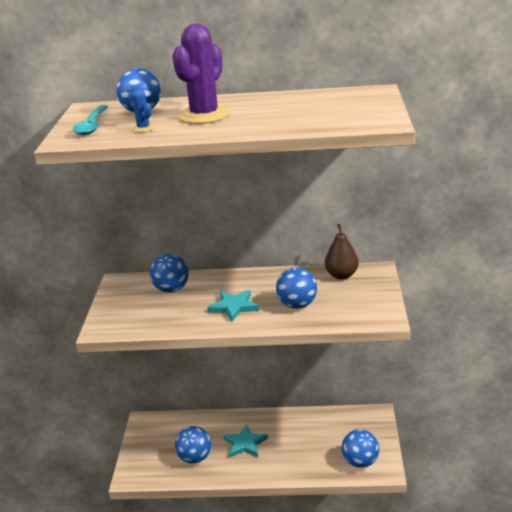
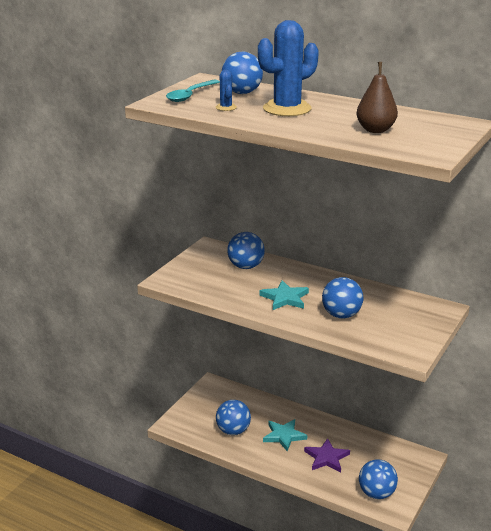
camera: 25 degrees right, 0 degrees up
purple cactus [172,24,230,124] -> blue cactus [258,20,319,116]
brown pear [325,224,359,279] -> brown pear moved to [357,62,398,133]
none -> purple star [304,438,350,472]

